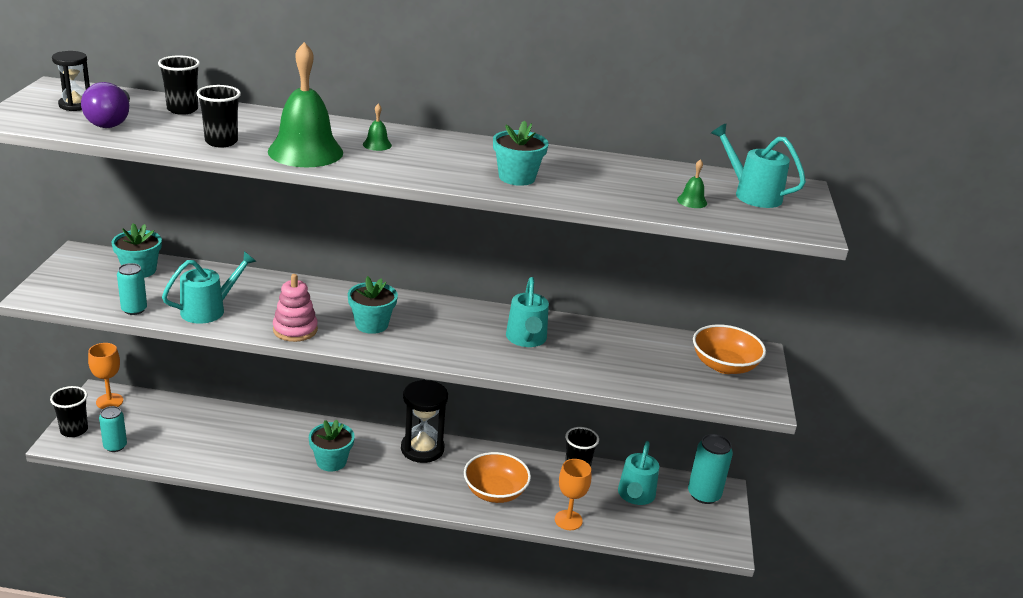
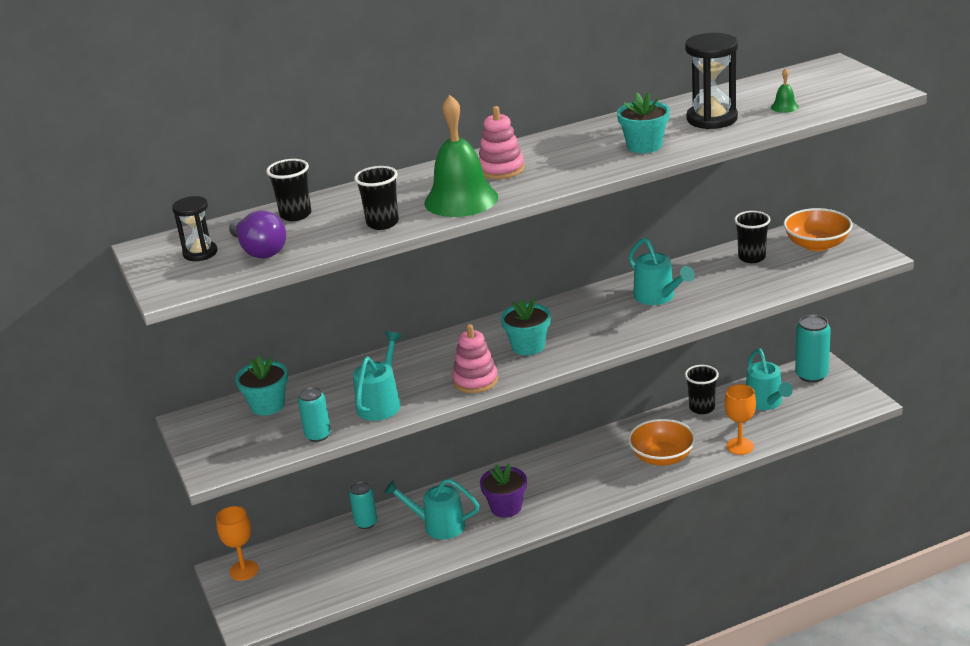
camera: 25 degrees left, 0 degrees up
black cup [50,386,88,437] -> black cup moved to [734,211,771,263]
turquoise can [99,406,127,452] -> turquoise can moved to [349,481,377,529]
turquoise flower pot [309,420,355,471] -> purple flower pot [480,463,527,518]
green bell [363,104,392,151] -> pink stacking toy [479,106,524,179]
black hourglass [401,380,448,463] -> black hourglass moved to [685,33,738,129]
turquoise watering can [711,124,806,208] -> turquoise watering can moved to [384,479,479,539]

